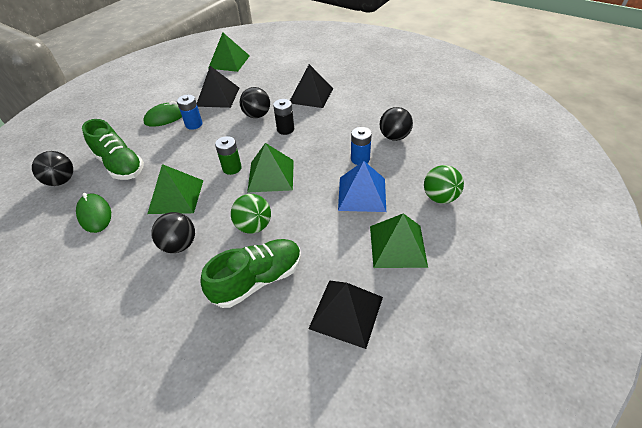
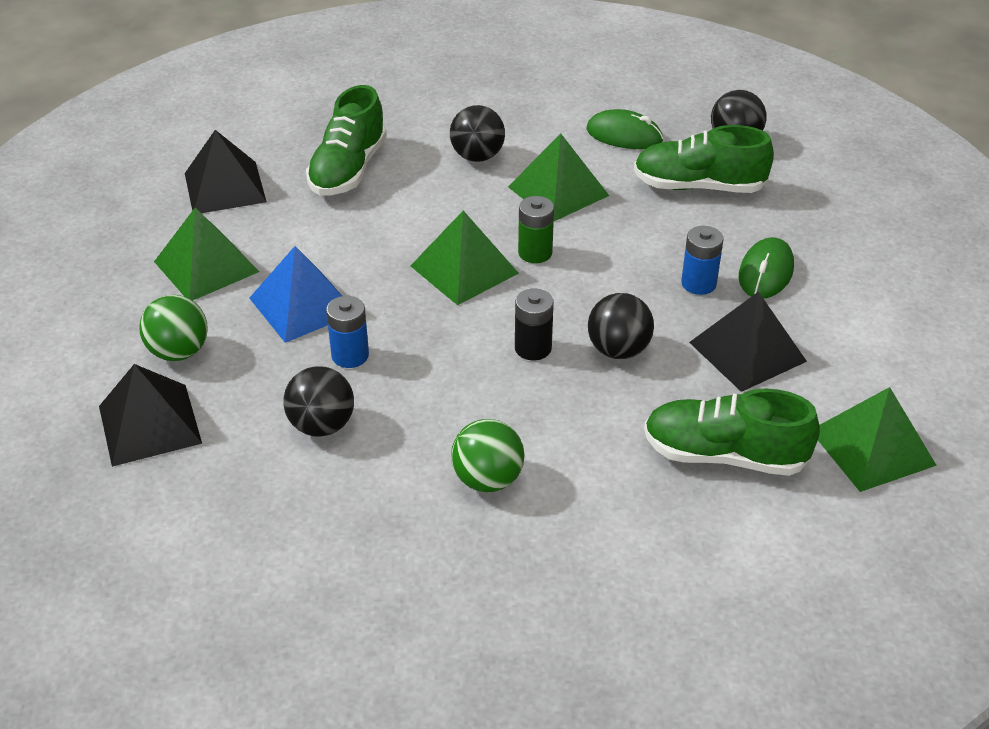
camera: 140 degrees right, 5 degrees down
green ball [231,194,271,234] -> green ball moved to [451,419,524,492]
black pyramid [290,64,333,108] -> black pyramid moved to [99,364,202,467]
none -> green shoe [644,388,820,476]

